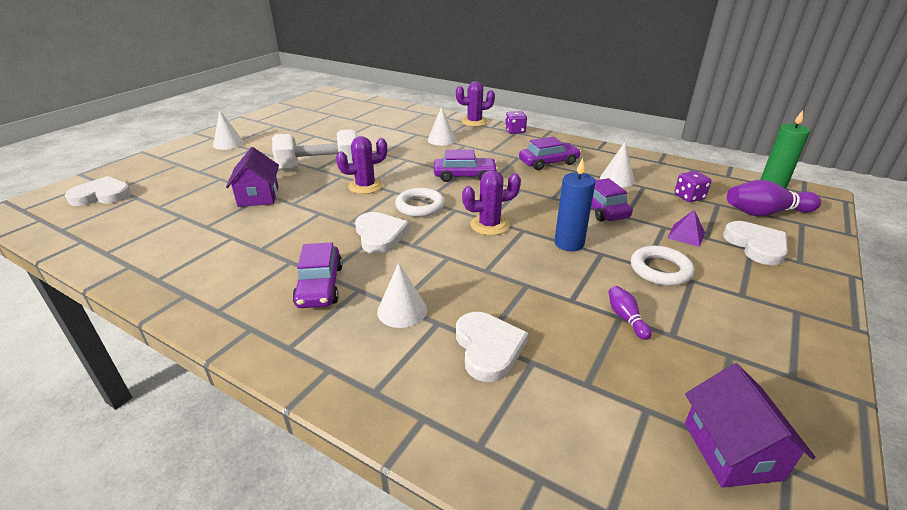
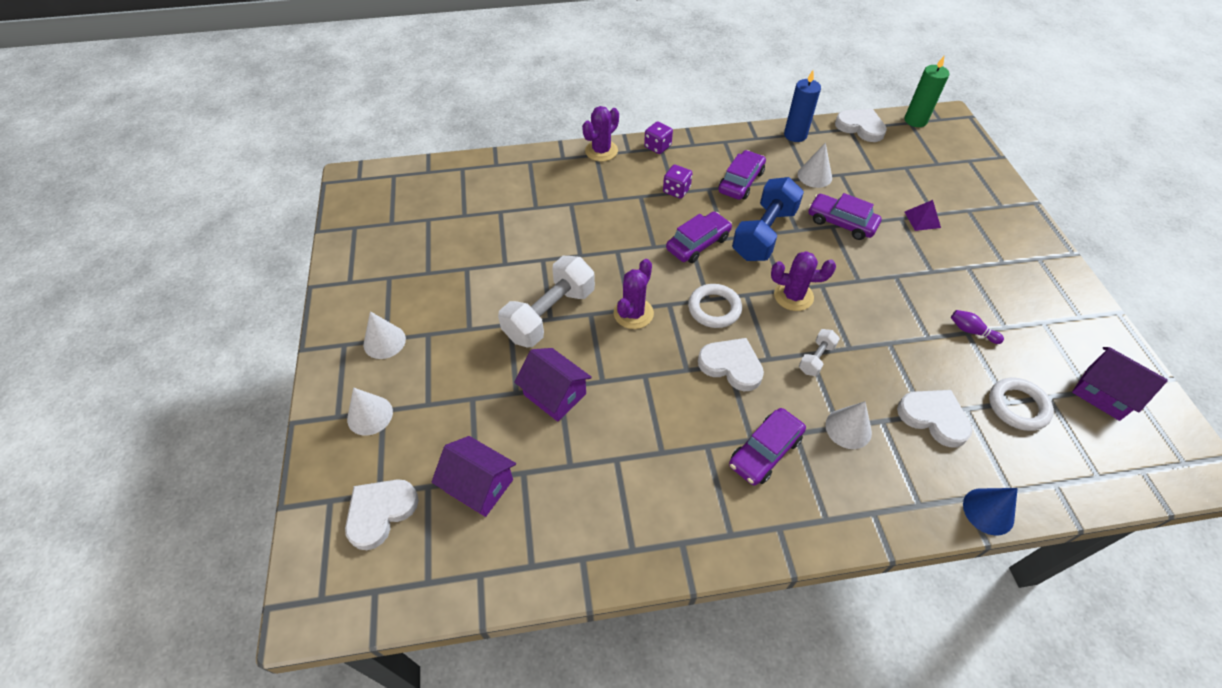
camera: 40 degrees left, 20 degrees up
purple car [292,243,343,308] -> purple car turned 90 degrees clockwise [729,408,806,486]
white cone [428,106,456,146] -> white cone moved to [347,388,393,436]
purple cactus [462,170,521,235] -> purple cactus turned 60 degrees clockwise [771,251,836,311]
blue candle [554,158,596,251] -> blue candle moved to [784,70,821,142]
white ring [631,246,694,286] -> white ring moved to [989,377,1054,431]
purple dice [674,171,711,202] -> purple dice moved to [663,165,692,199]
white heart [723,221,788,265] -> white heart moved to [835,109,887,142]
purple bowling pin [727,180,821,216] -> none
none -> purple house [431,436,516,517]
none -> blue dumbbell [732,177,804,261]
none -> white dumbbell [799,329,840,376]
none -> blue cone [963,488,1018,535]

